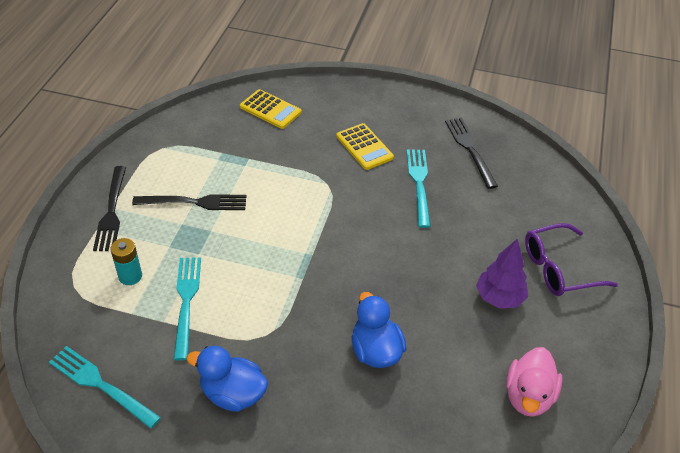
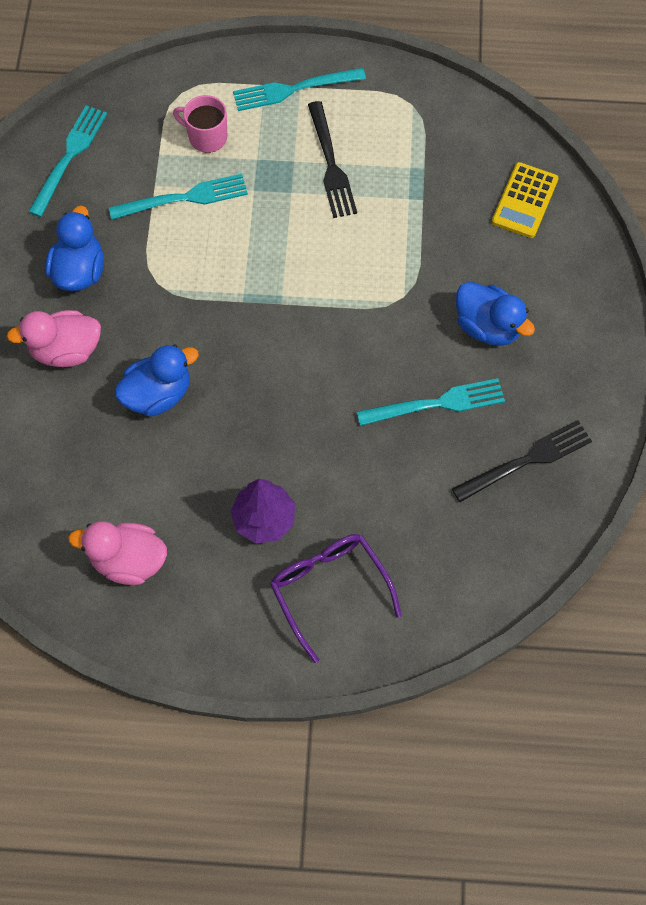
camera: 80 degrees right, 20 degrees up
black fork [93,166,126,251] -> turquoise fork [233,68,366,111]
turquoise battery [110,238,142,285] -> pink mug [173,95,227,153]
yellow calculator [336,123,394,170] -> blue duck [456,282,535,346]
none -> pink duck [7,310,101,367]

